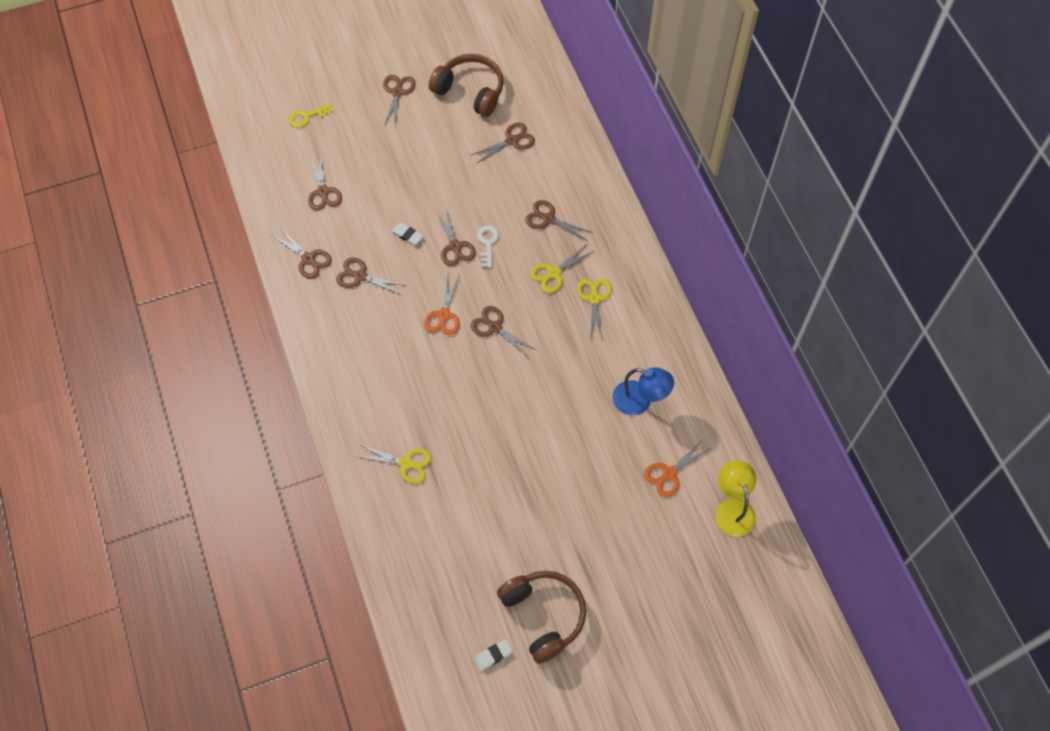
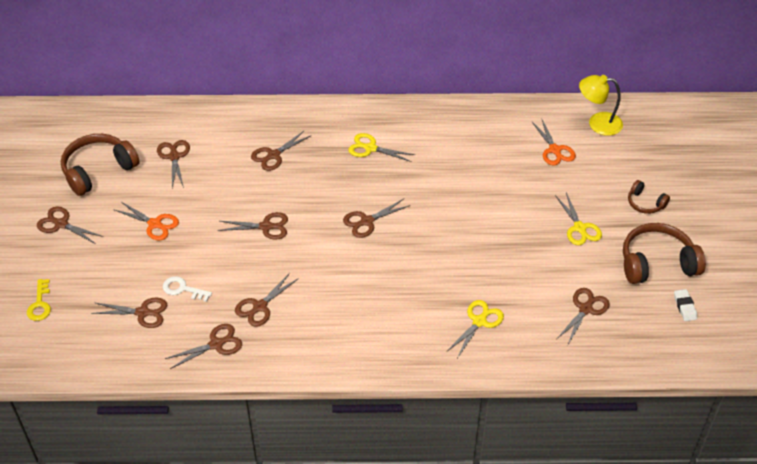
camera: 70 degrees left, 15 degrees down
white eraser [391,223,423,245] -> none
orange scissors [424,274,460,335] -> orange scissors moved to [113,202,179,241]
white key [477,225,499,268] -> white key moved to [163,276,212,302]
yellow scissors [530,244,595,293] -> yellow scissors moved to [555,193,602,245]
blue lamp [613,367,674,415] -> none
none -> brown scissors [557,288,610,344]
none -> brown headphones [628,180,670,214]

